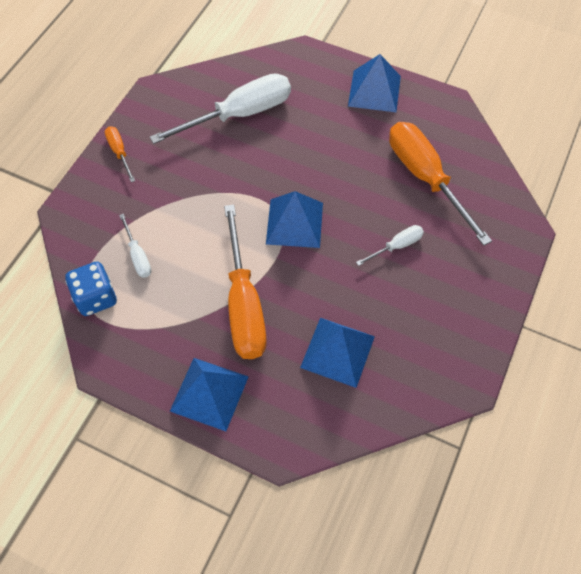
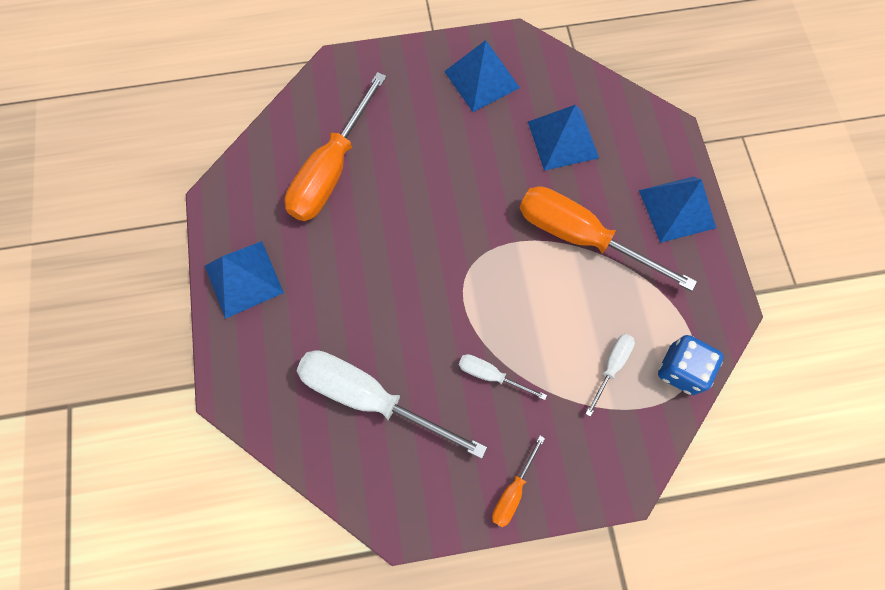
camera: 125 degrees left, 10 degrees up
orange screwdriver [224,204,267,359] -> orange screwdriver turned 105 degrees counterclockwise [520,186,697,291]
blue pyramid [266,191,323,248] -> blue pyramid moved to [444,40,520,112]
white screwdriver [356,225,424,266] -> white screwdriver moved to [459,354,547,400]

